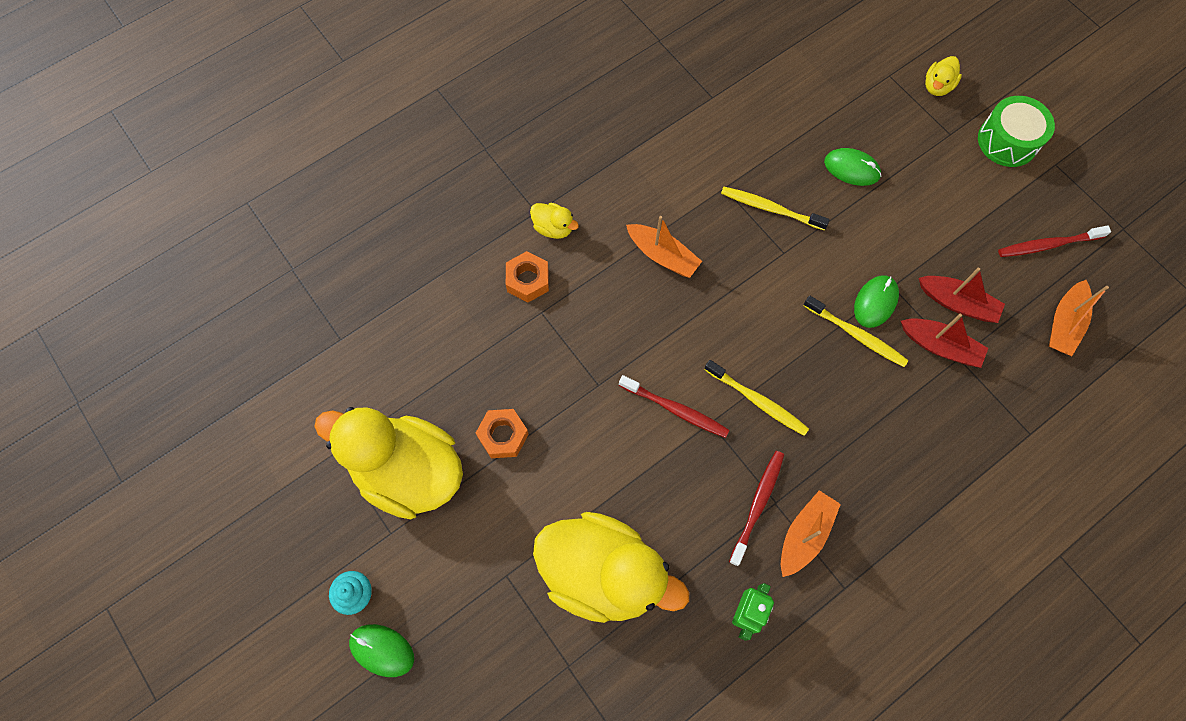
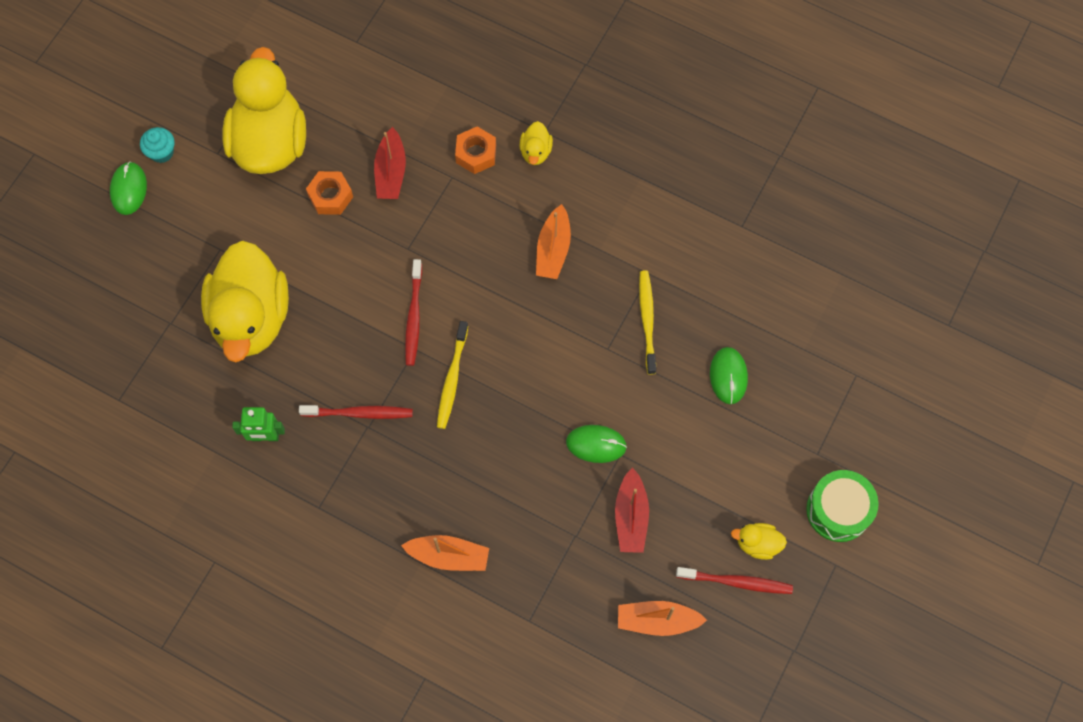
camera: 65 degrees right, 0 degrees up
orange boat [781,490,841,577] -> orange boat moved to [401,535,489,571]
yellow toothbrush [803,295,909,367] -> none
red boat [901,314,988,368] -> red boat moved to [374,127,406,199]
yellow duck [925,56,962,96] -> yellow duck moved to [731,523,787,560]
red toothbrush [998,226,1111,257] -> red toothbrush turned 135 degrees clockwise [676,567,793,594]

